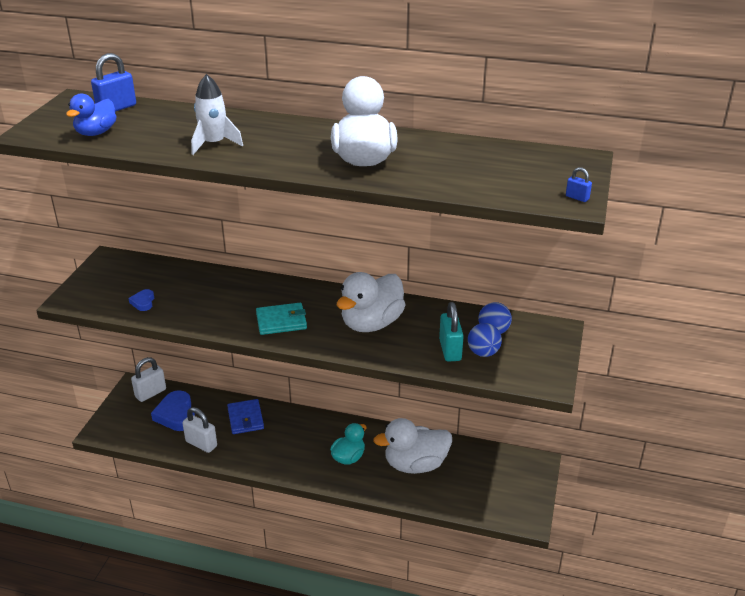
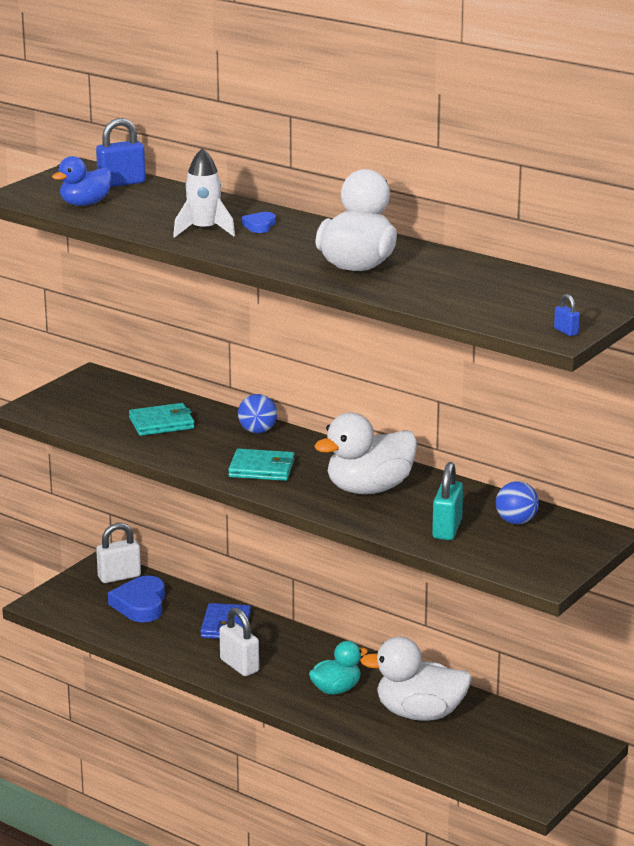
camera: 20 degrees right, 10 degrees down
blue heart [128,289,154,311] -> blue heart moved to [242,212,276,233]
white padlock [182,407,217,453] -> white padlock moved to [219,607,259,676]
blue ball [468,323,502,357] -> blue ball moved to [238,394,277,433]
none -> turquoise wallet [129,403,195,436]

